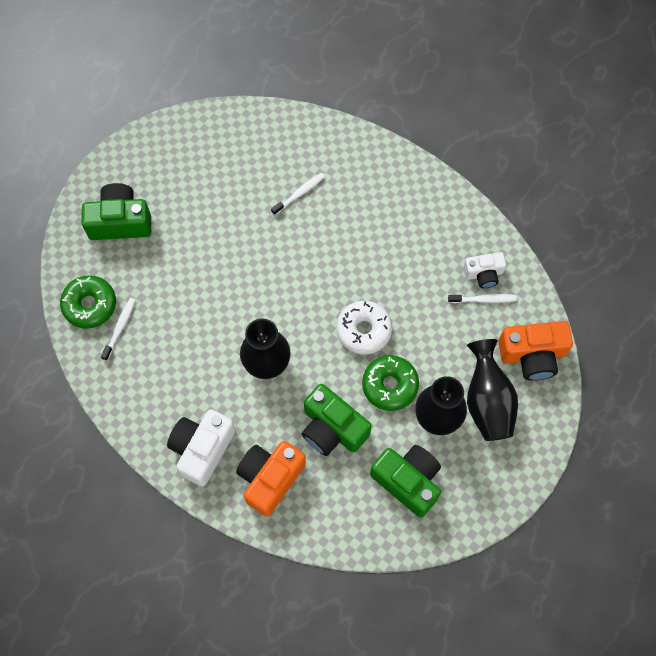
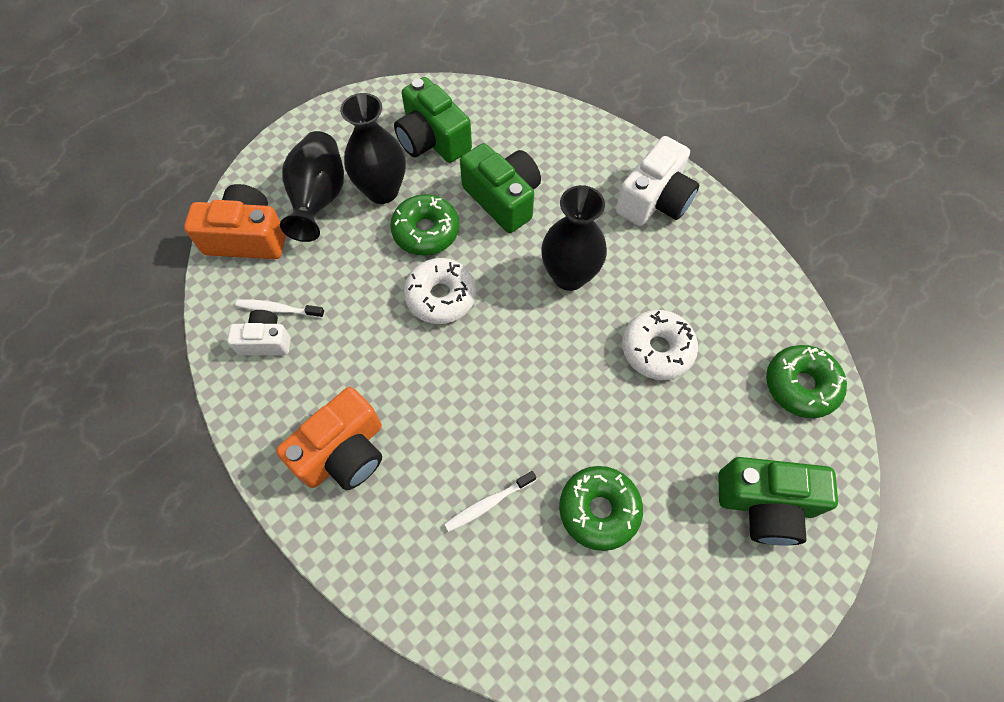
camera: 170 degrees left, 5 degrees down
white toothbrush [101,298,135,361] -> none
orange camera [236,441,306,517] -> orange camera moved to [276,387,382,490]
none -> green donut [559,466,643,551]
none -> white donut [622,310,698,380]

